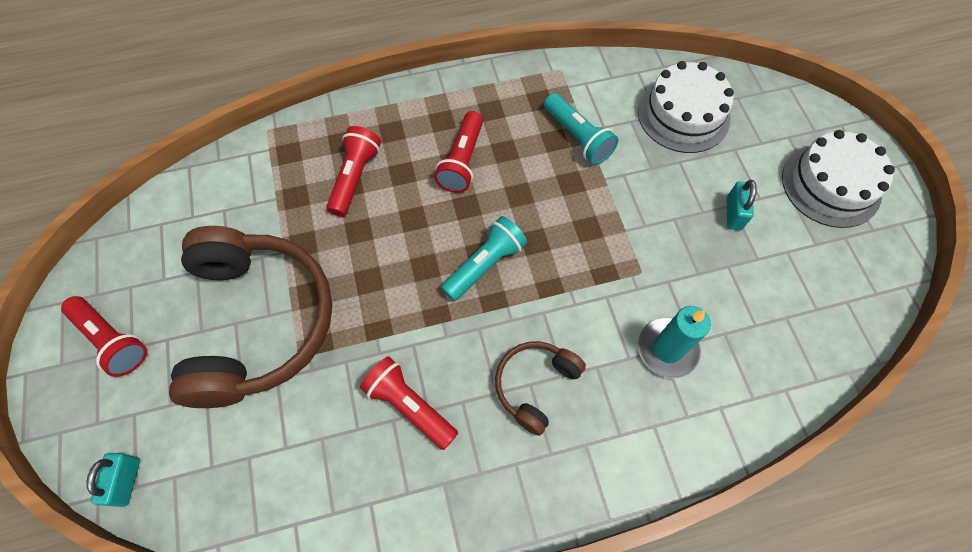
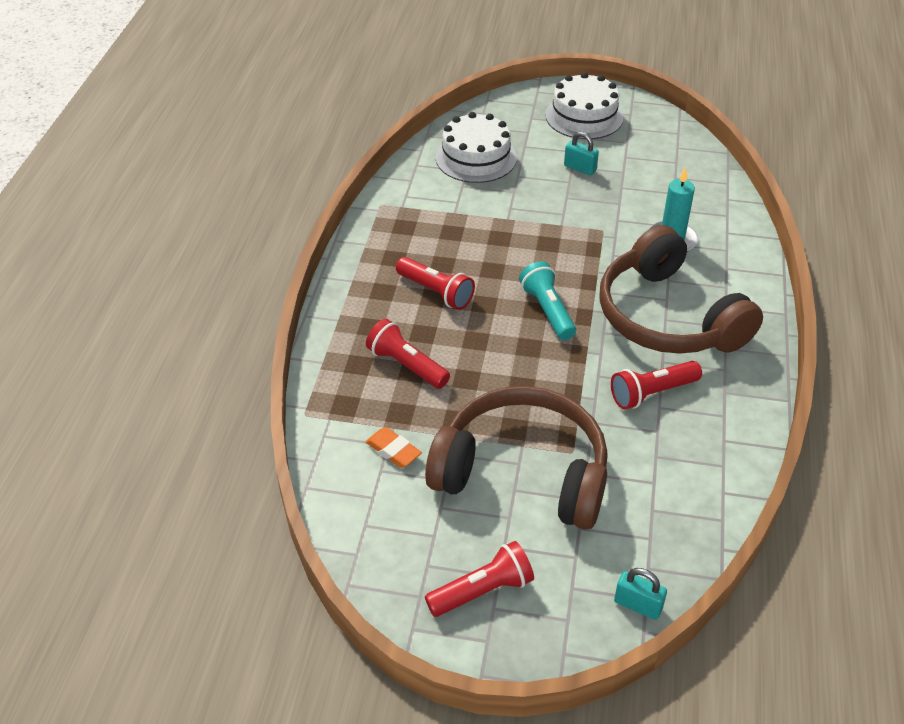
camera: 65 degrees left, 20 degrees down
brown headphones [495,341,586,436] -> brown headphones [599,225,763,354], size x2.06
turquoise flashlight [544,93,619,165] -> none
none -> orange eraser [365,427,422,468]

